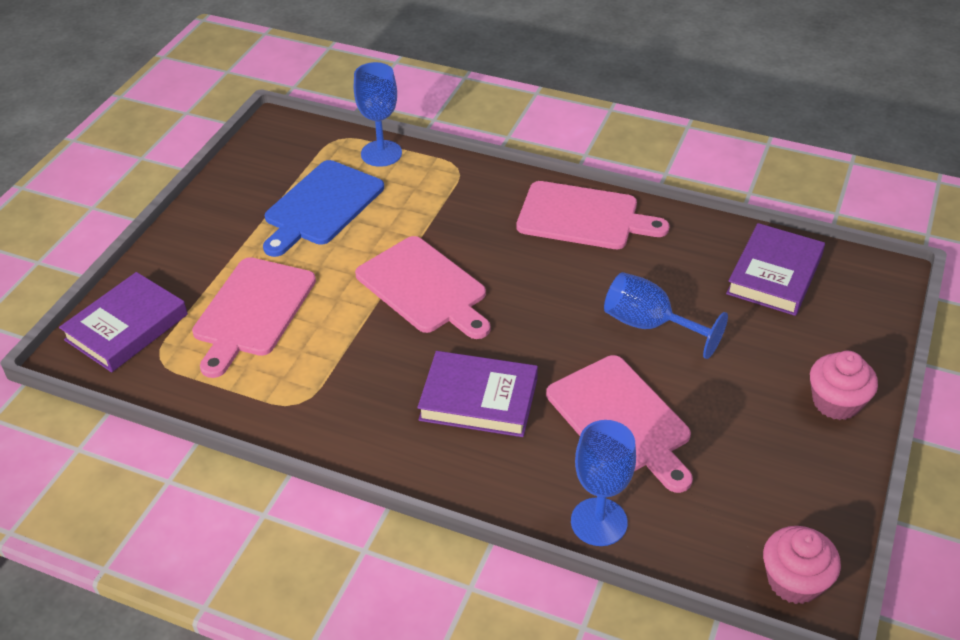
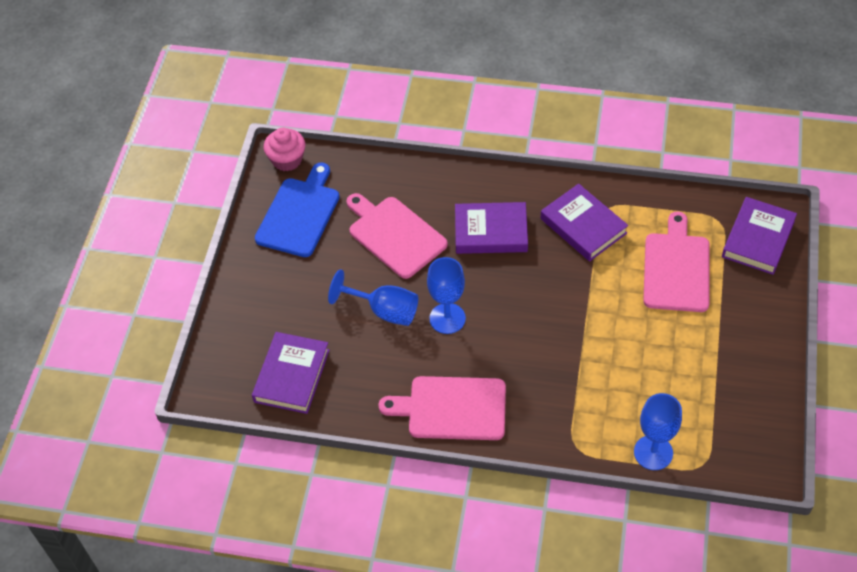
camera: 170 degrees right, 10 degrees up
blue cutting board [263,160,384,257] -> blue cutting board moved to [255,162,340,257]
pink cutting board [355,236,490,339] -> none
blue goblet [571,420,636,546] -> blue goblet moved to [427,257,466,334]
pink cupcake [810,351,878,420] -> none
none -> purple book [541,184,628,261]

